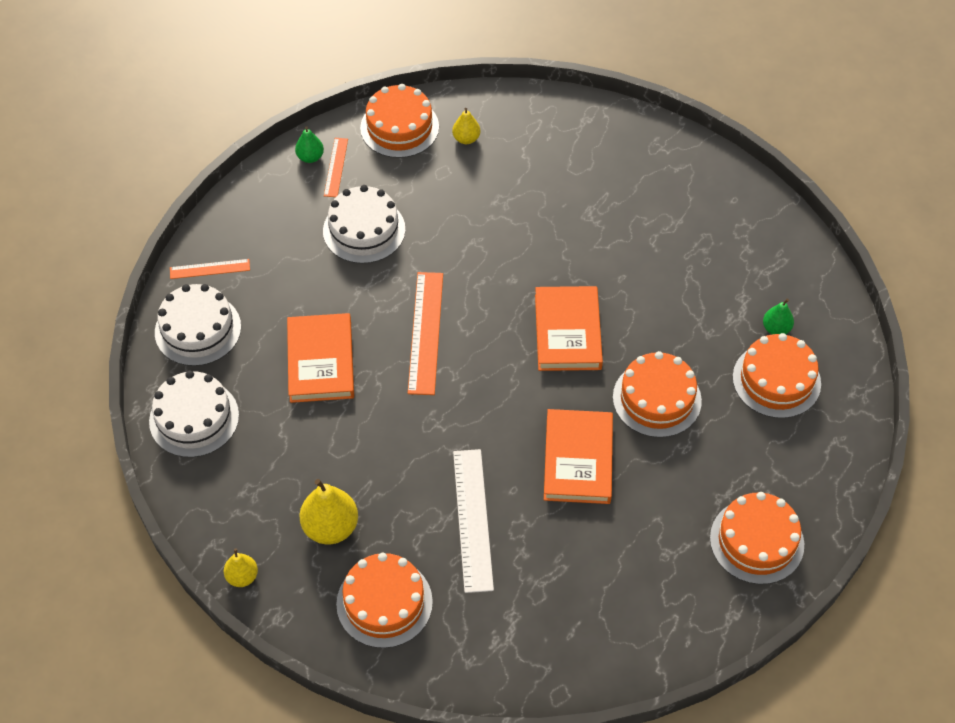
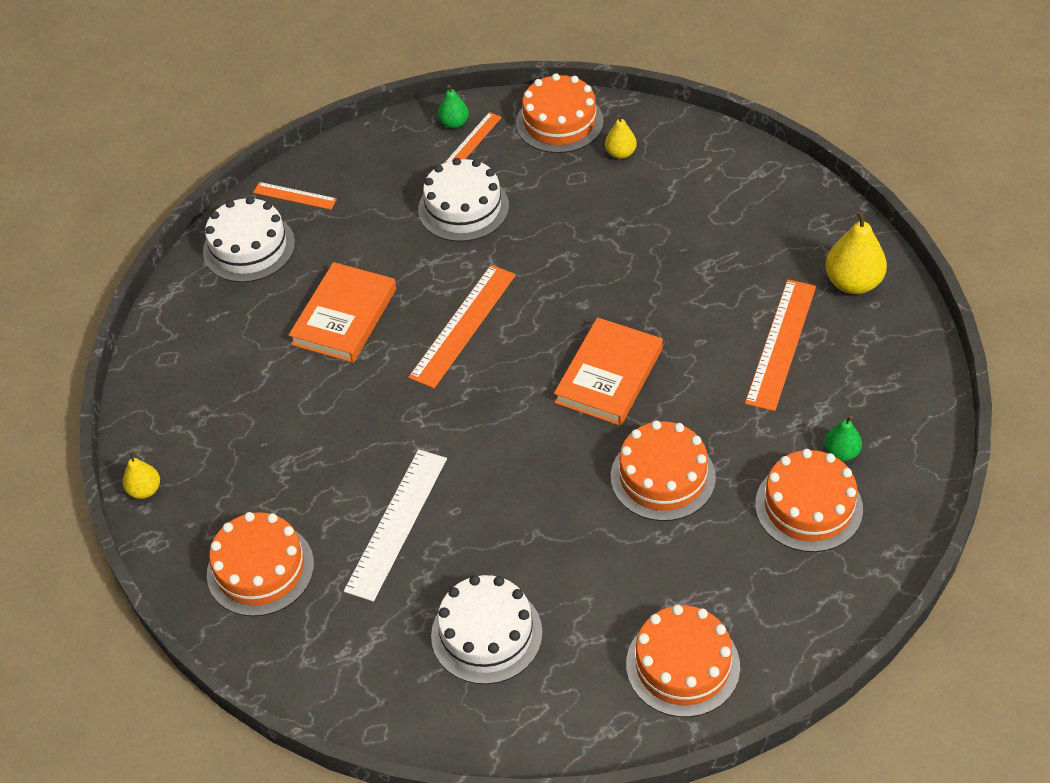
camera: 30 degrees right, 5 degrees down
white cake [149,370,239,458] -> white cake moved to [431,575,543,684]
yellow pear [300,479,358,544] -> yellow pear moved to [825,210,887,294]
orange book [544,409,613,504] -> none
none -> orange ruler [745,279,816,411]

